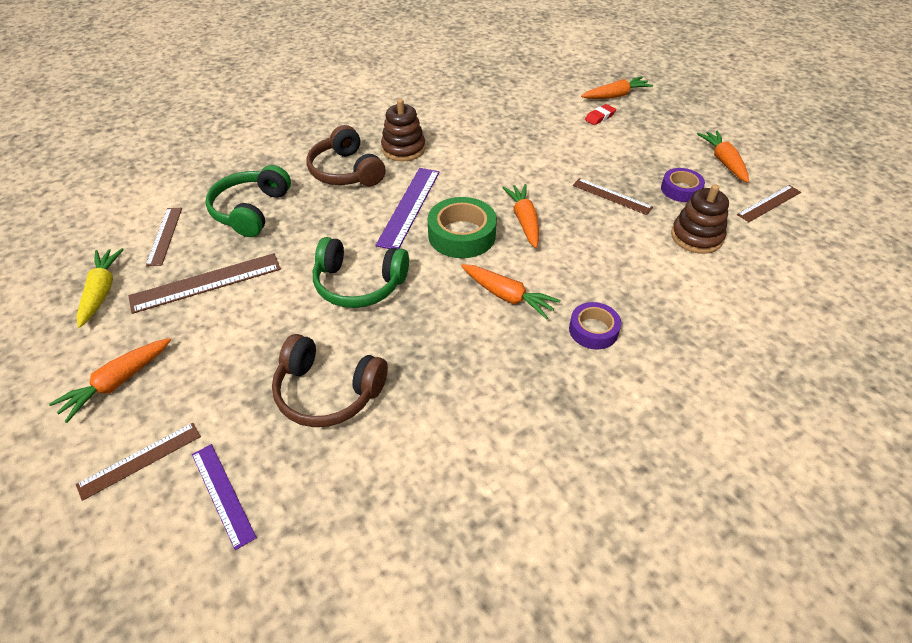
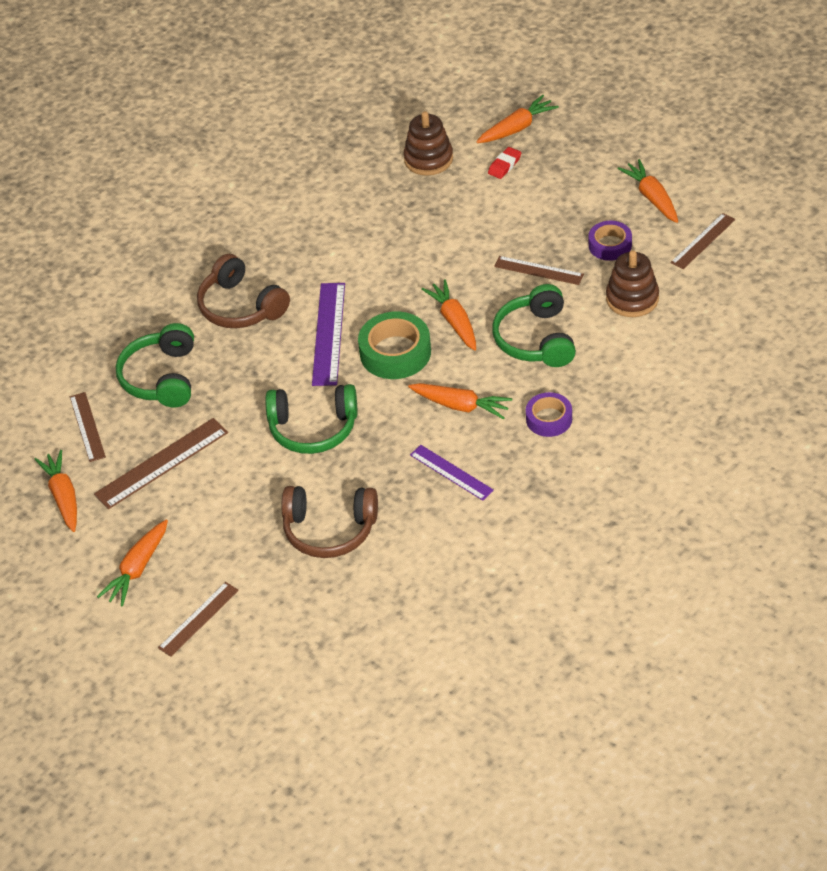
camera: 10 degrees left, 0 degrees up
yellow carrot [76,248,124,328] -> orange carrot [34,450,77,532]
purple ruler [192,444,257,550] -> purple ruler moved to [410,445,494,501]
brown stacking toy [381,99,425,162] -> brown stacking toy moved to [403,111,453,176]
none -> green headphones [492,284,576,367]

